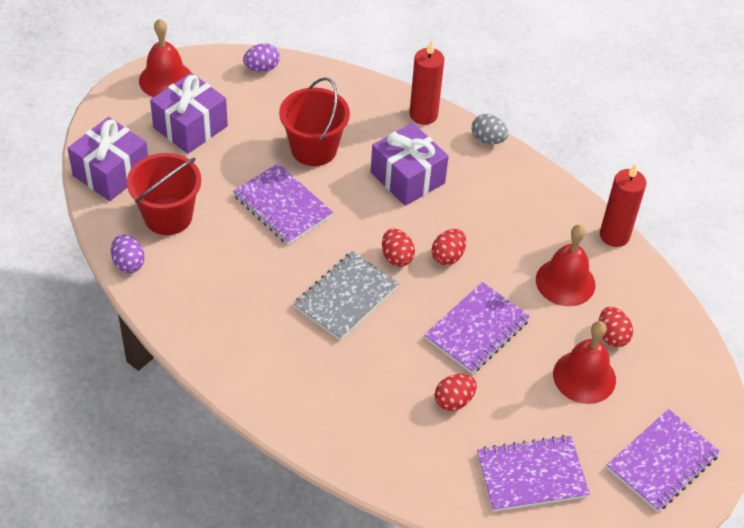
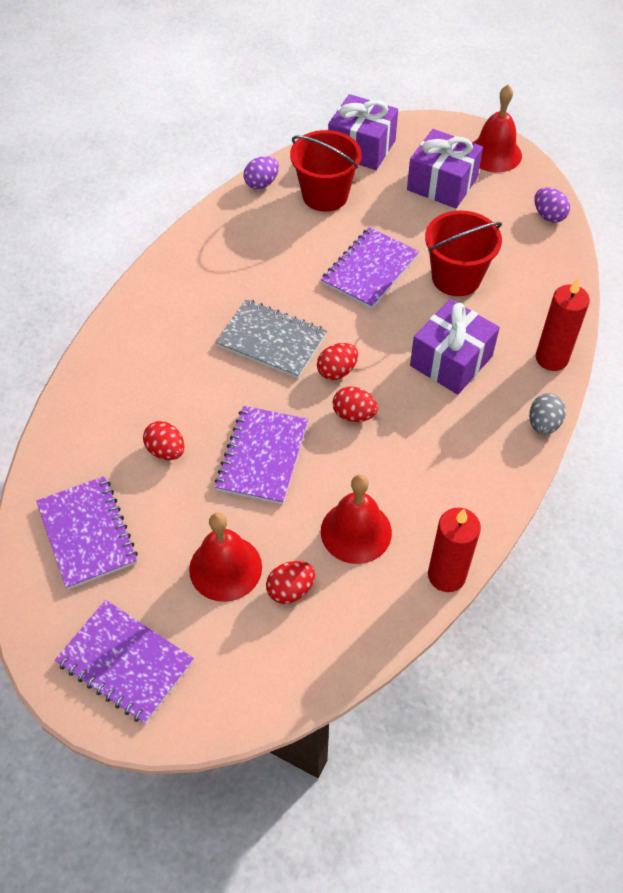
camera: 80 degrees right, 5 degrees up
purple notebook [424,282,530,374] -> purple notebook turned 75 degrees clockwise [215,406,308,505]

